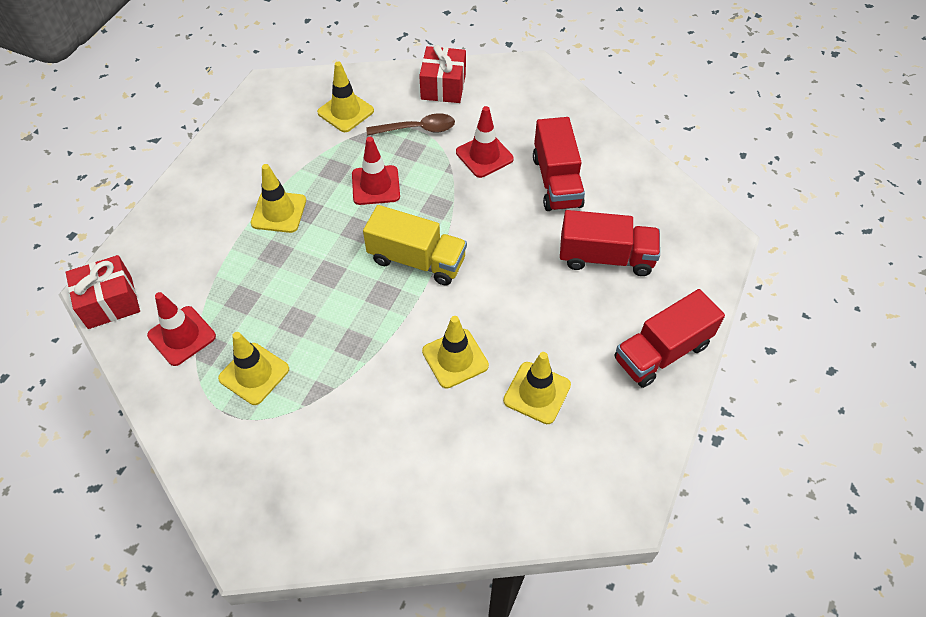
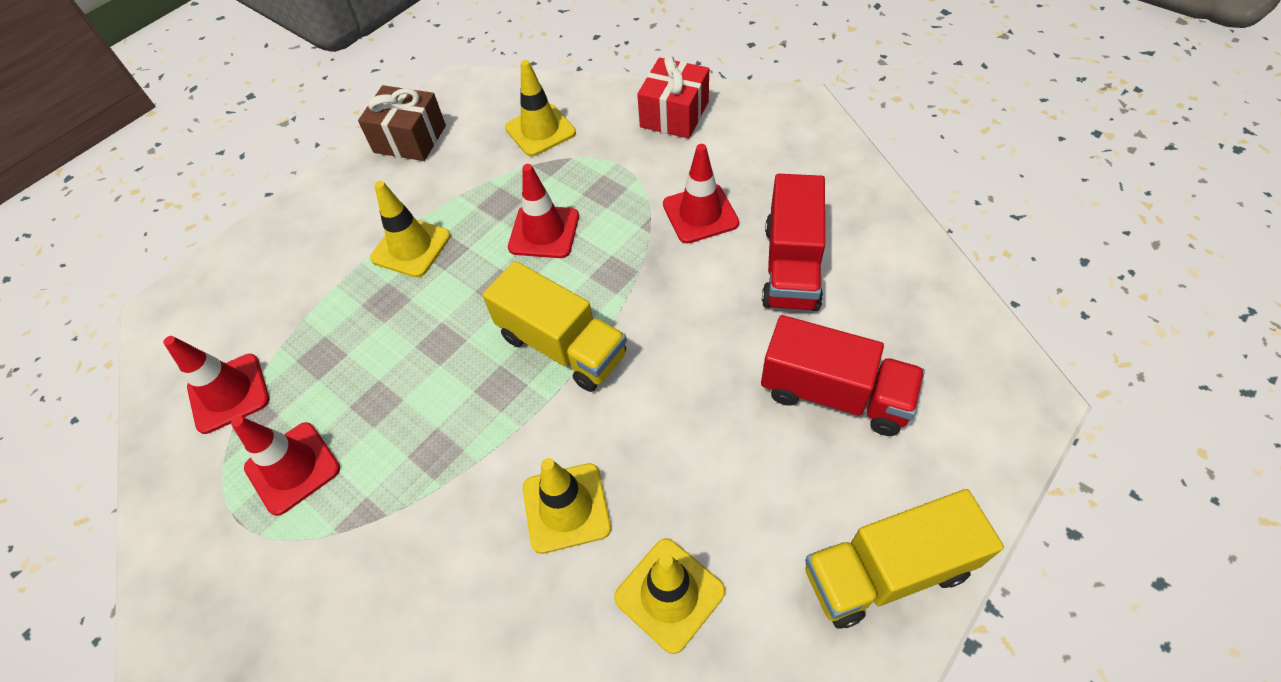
camera: 20 degrees right, 0 degrees up
red gift [66,255,140,329] -> none
yellow traffic cone [218,332,289,405] -> red traffic cone [231,416,340,516]
brown spoon [367,113,455,136] -> none
red truck [615,289,725,388] -> yellow truck [805,489,1004,629]
none -> brown gift [358,85,446,161]

